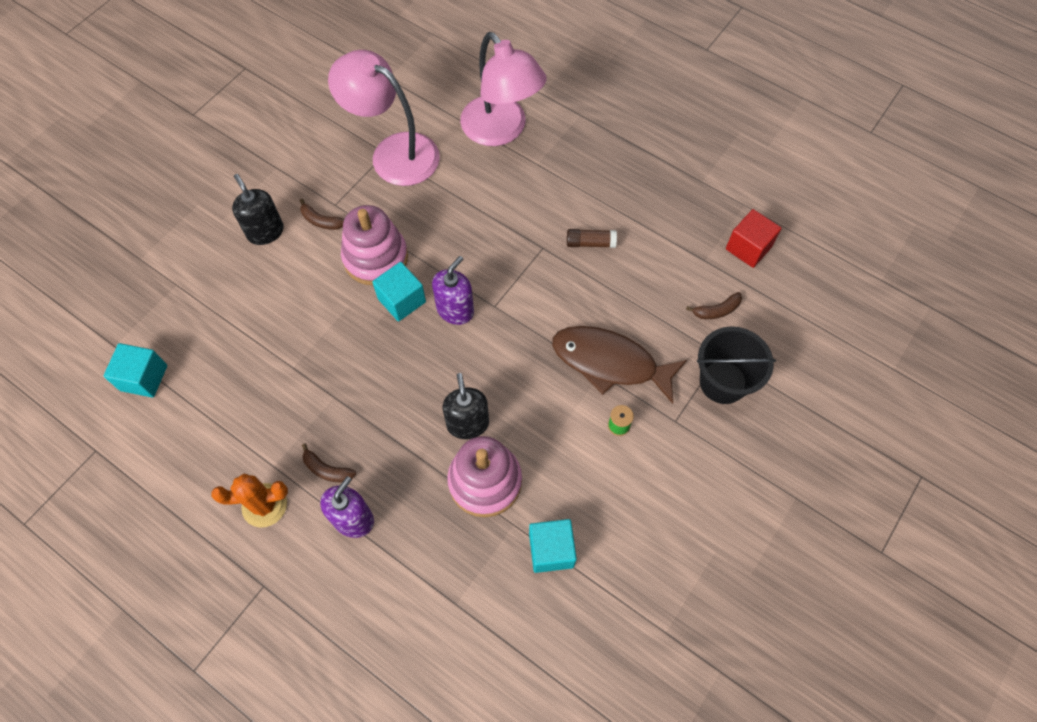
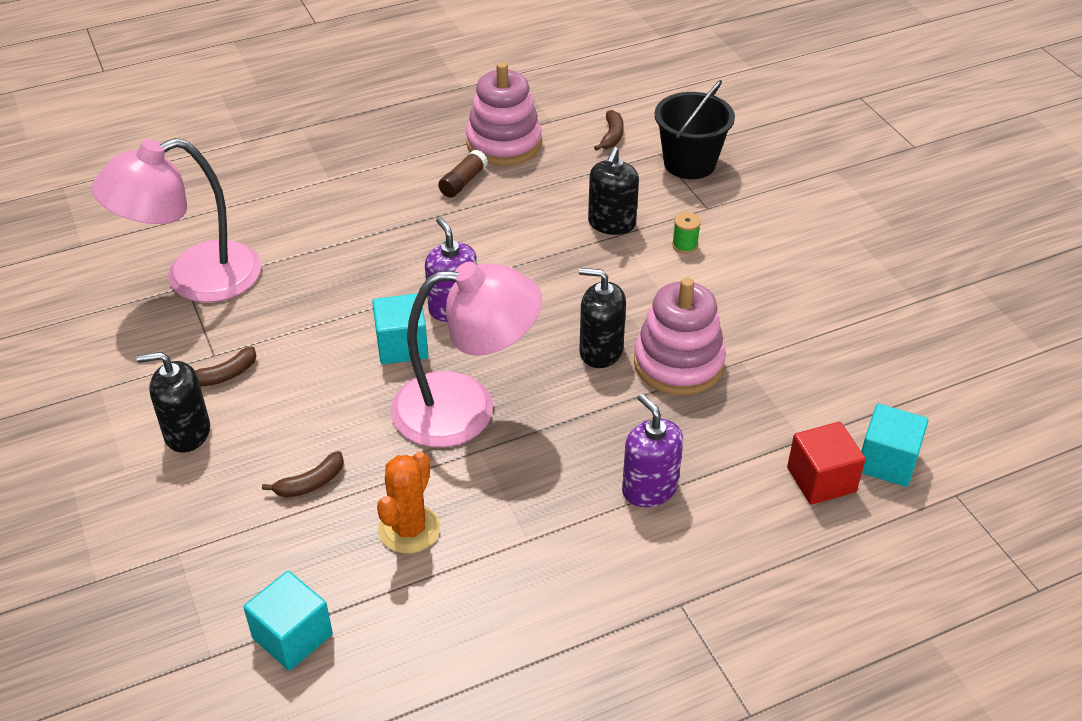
camera: 60 degrees left, 20 degrees down
orange cactus [211,474,288,527] -> orange cactus moved to [377,451,440,554]
brown banana [302,443,356,483] -> brown banana moved to [262,451,344,498]
pink stacking toy [341,205,408,285] -> pink stacking toy moved to [466,62,542,166]
pink lamp [460,32,547,146] -> pink lamp moved to [390,262,542,447]
turquoise cube [529,519,577,573] -> turquoise cube moved to [861,404,928,487]
brown fish [552,326,687,404] -> black soap dispenser [588,147,639,235]
red cube [726,209,782,268] -> red cube moved to [787,422,866,505]

